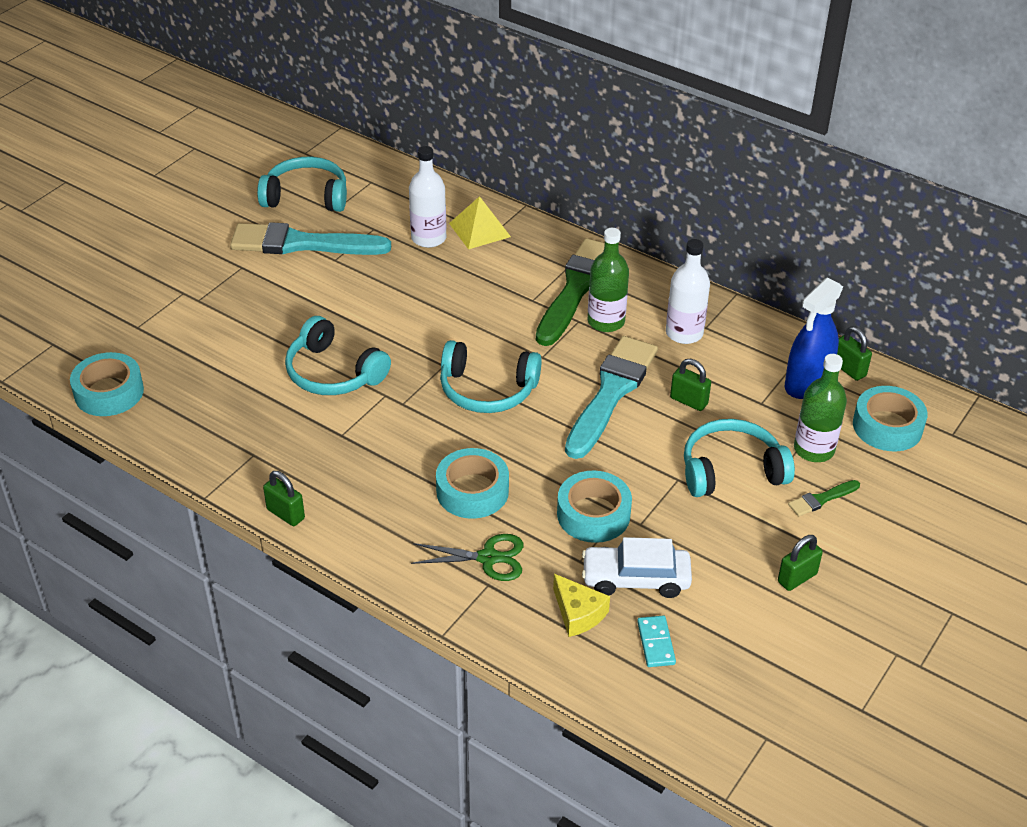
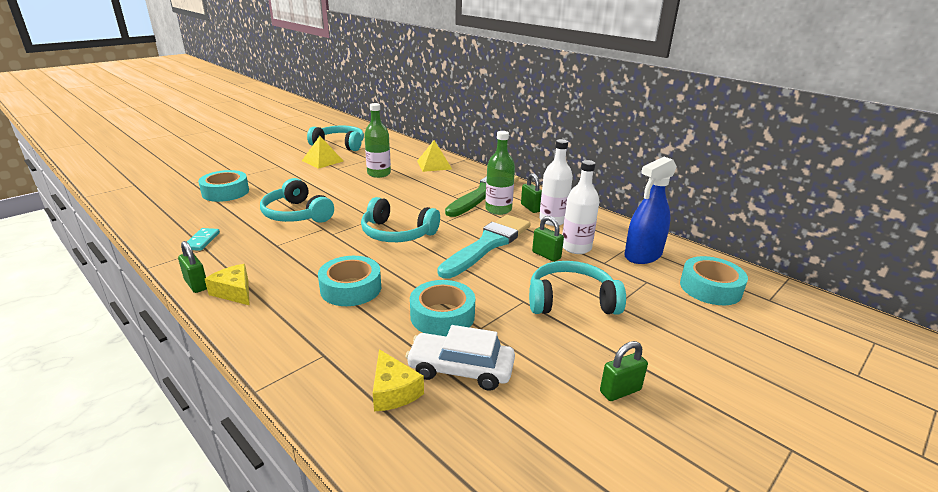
camera: 10 degrees right, 15 degrees down
turquoise tape [70,352,144,416] -> turquoise tape moved to [198,170,249,202]
turquoise brush [230,222,391,255] -> yellow pyramid [302,136,343,169]
white bottle [409,146,446,248] -> white bottle moved to [562,160,600,254]
green scissors [411,534,524,581] -> none
turquoise domino [637,615,676,667] -> turquoise domino moved to [187,228,220,251]
green brush [788,480,860,516] -> none
green bottle [794,354,847,462] -> green bottle moved to [364,103,391,178]
green padlock [837,326,872,381] -> green padlock moved to [521,173,542,213]
none -> yellow cheese [205,264,250,306]

